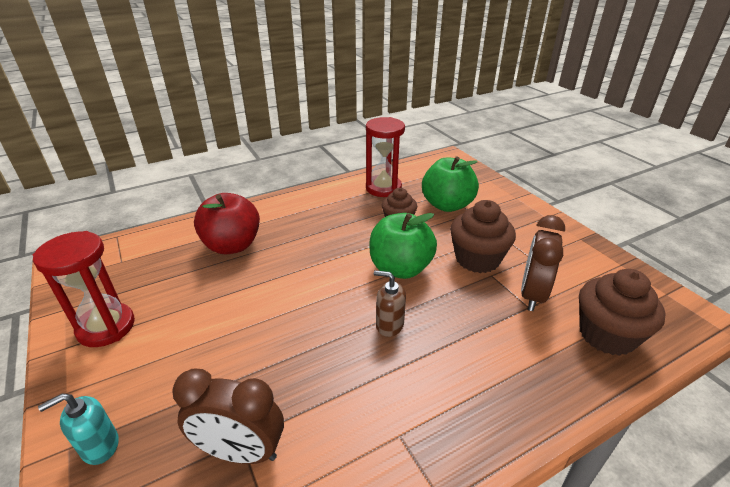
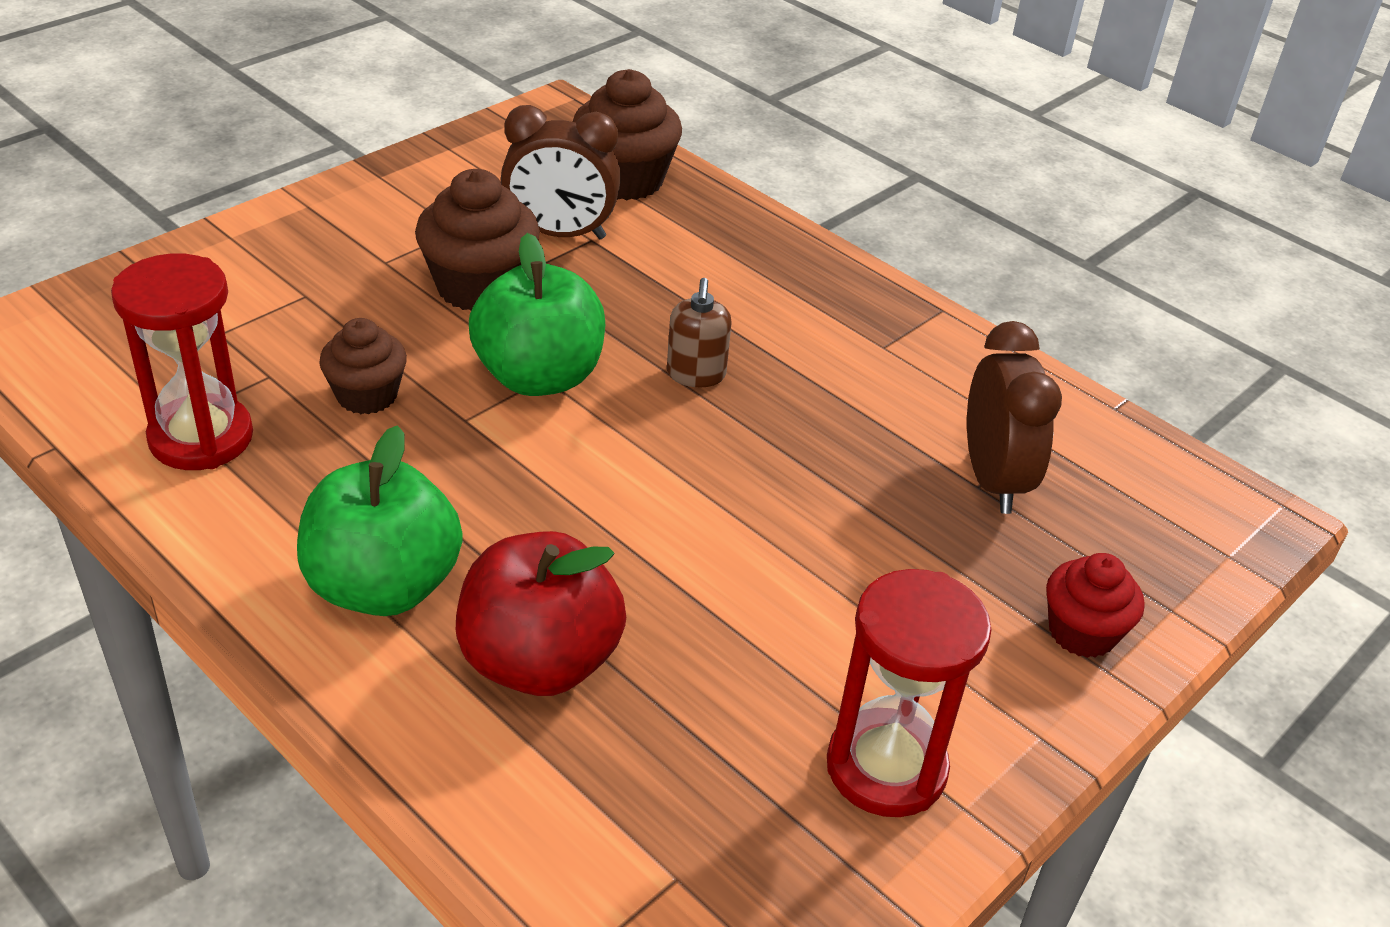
camera: 110 degrees left, 5 degrees up
turquoise soap dispenser [38,393,119,465] -> red cupcake [1046,553,1144,658]
green apple [422,156,479,212] -> green apple moved to [297,425,463,616]

